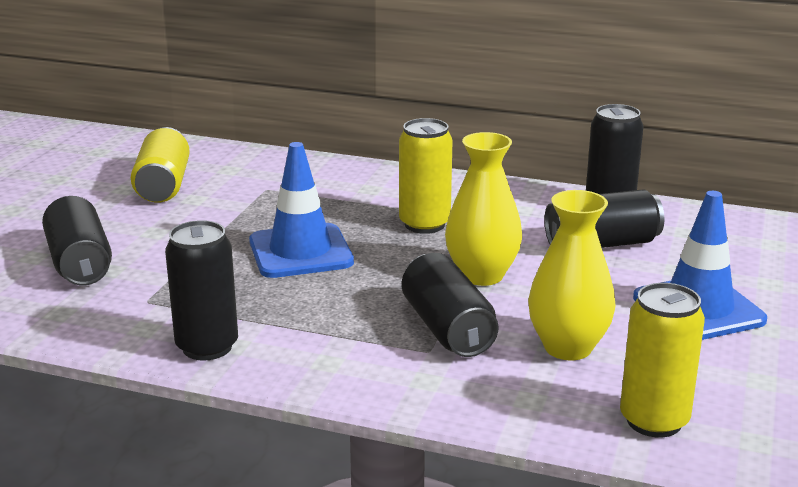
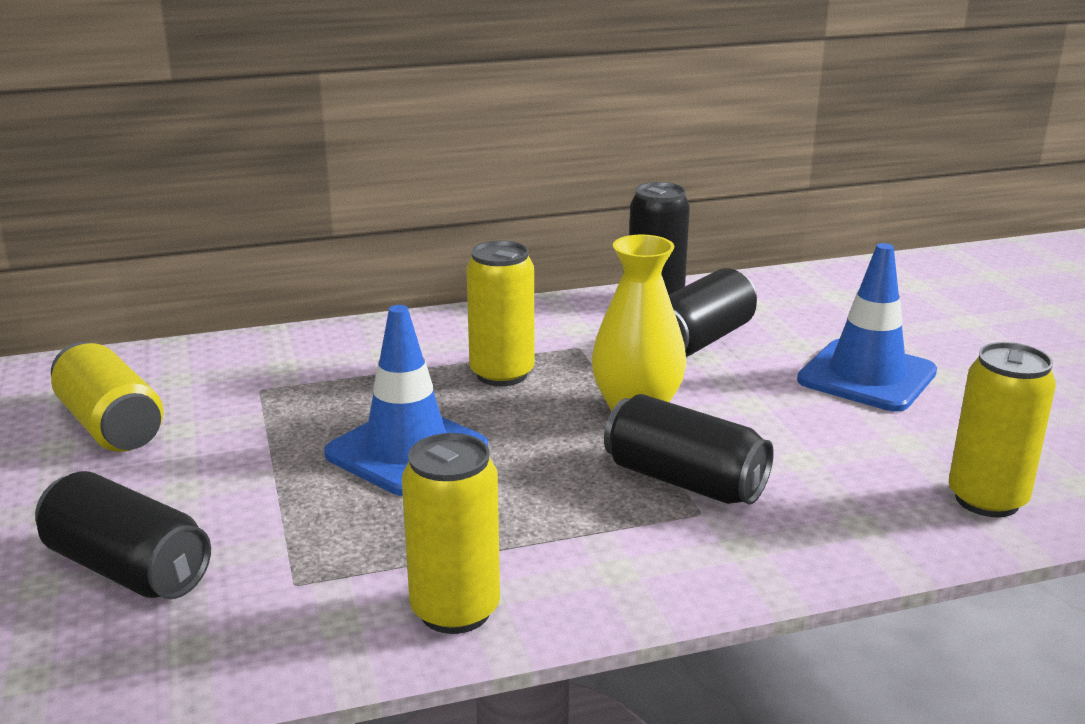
camera: 35 degrees left, 0 degrees up
black can [165,220,238,361] -> yellow can [402,433,500,634]
yellow vase [528,190,616,360] -> none

